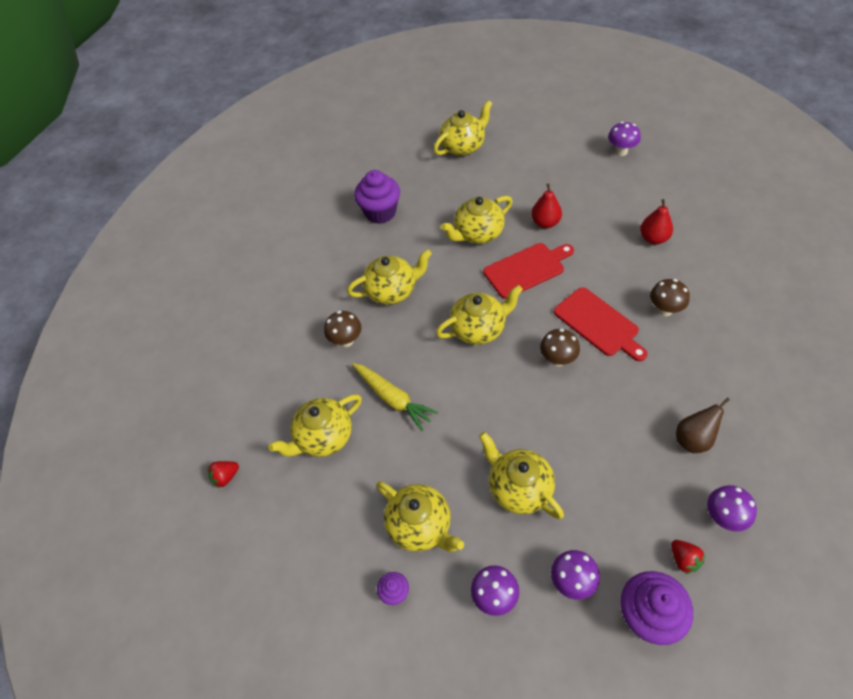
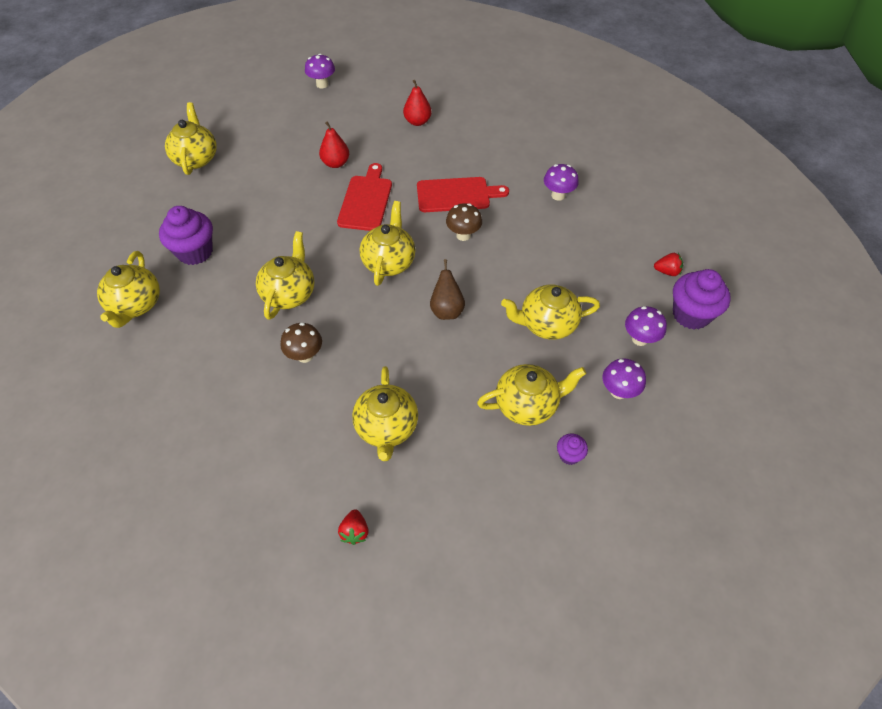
camera: 60 degrees left, 0 degrees up
yellow carrot [352,363,438,431] -> none
yellow teapot [441,196,513,244] -> yellow teapot moved to [97,251,160,328]
brown mushroom [650,279,690,316] -> none
brown pear [676,398,730,453] -> brown pear moved to [430,259,465,320]
purple mushroom [707,485,757,532] -> purple mushroom moved to [544,164,579,201]

